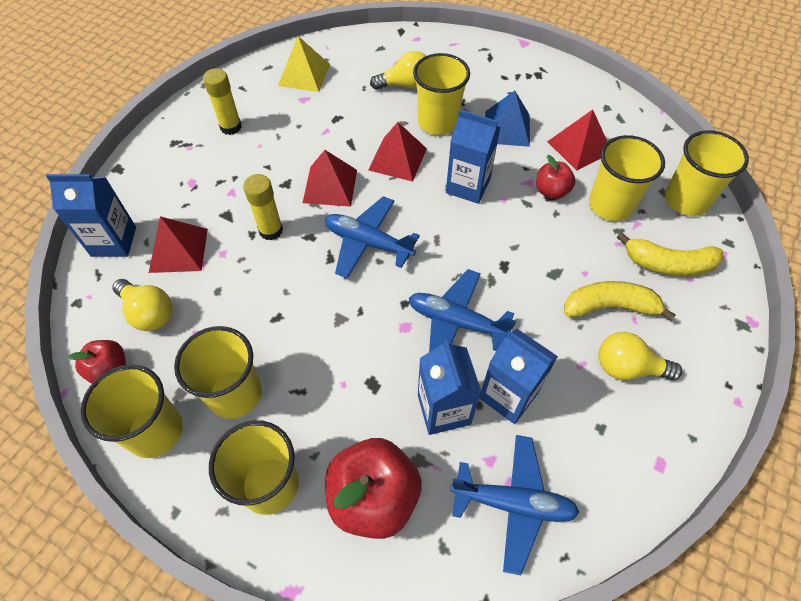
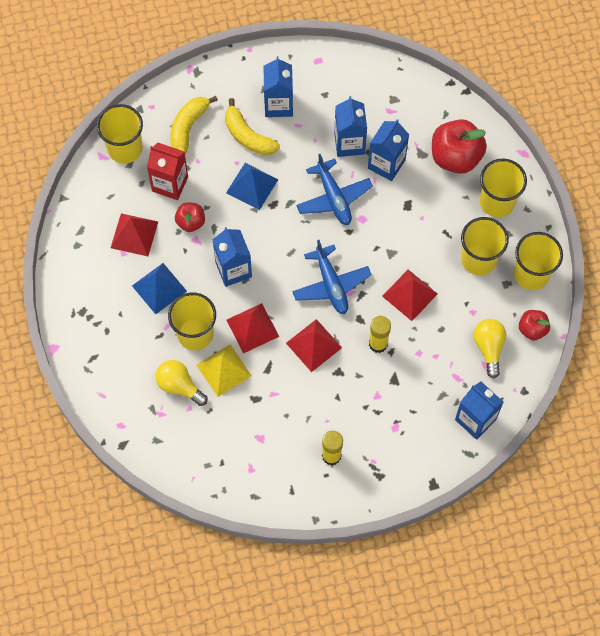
camera: 135 degrees left, 10 degrees up
red pyramid [149,216,208,273] -> red pyramid moved to [382,270,437,321]
yellow pyramid [278,36,330,92] -> yellow pyramid moved to [197,344,252,397]
blue plane [450,435,580,575] -> none
yellow cup [589,135,665,221] -> red carton [147,143,188,200]
yellow light bulb [599,332,682,381] -> blue carton [263,56,293,117]
yellow banana [617,232,724,276] -> yellow banana turned 120 degrees counterclockwise [170,96,218,155]
none -> blue pyramid [226,163,279,210]

